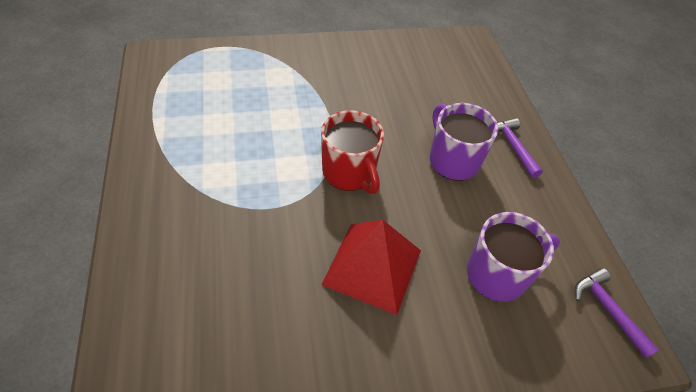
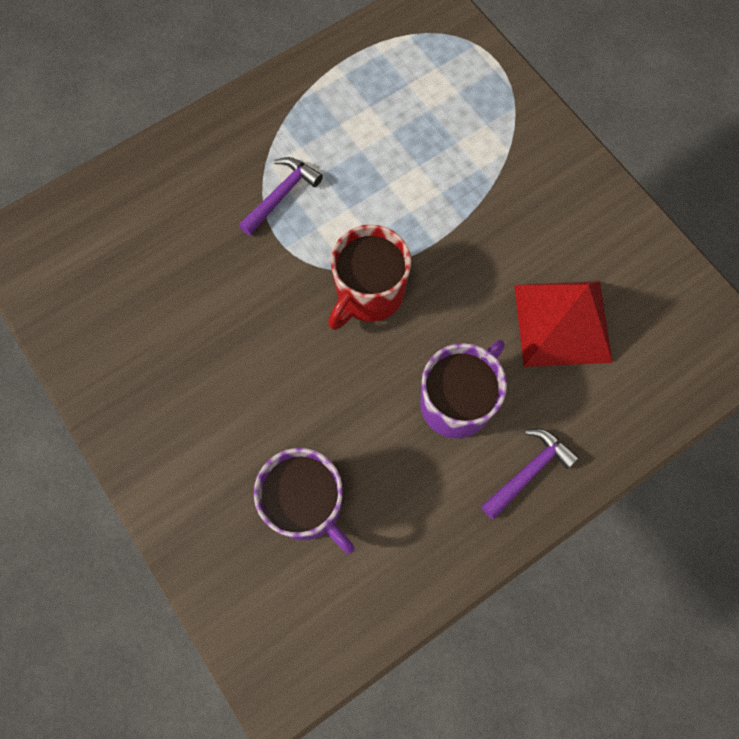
camera: 70 degrees right, 20 degrees up
red pyramid [321,220,421,315] -> red pyramid moved to [514,281,613,367]
purple hammer [575,268,659,359] -> purple hammer moved to [239,157,323,235]

